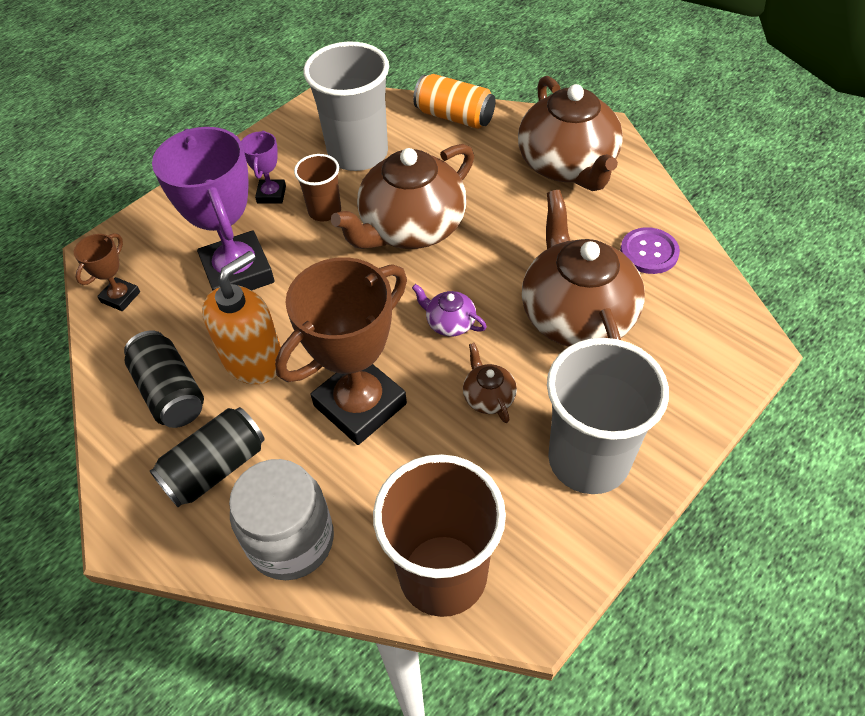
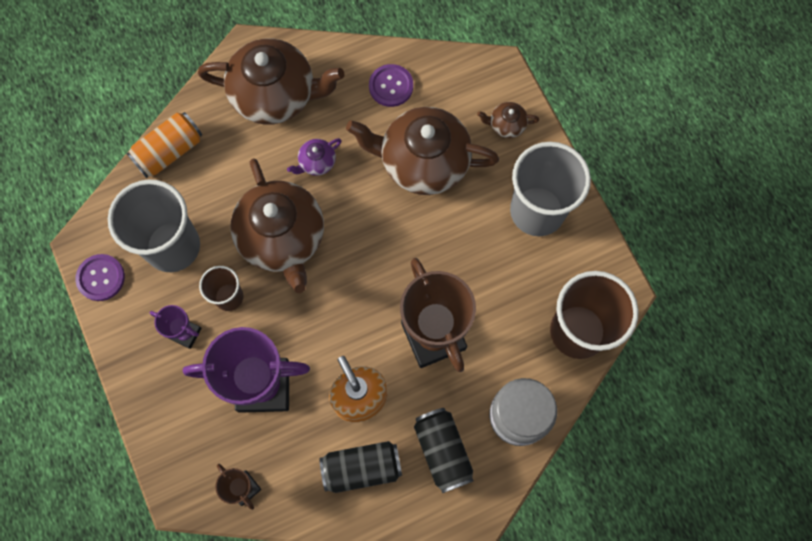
camera: 70 degrees left, 20 degrees up
purple teapot [412,284,487,337] -> purple teapot moved to [287,138,342,176]
brown teapot [463,343,517,423] -> brown teapot moved to [477,102,539,138]
none -> purple button [75,254,125,301]

